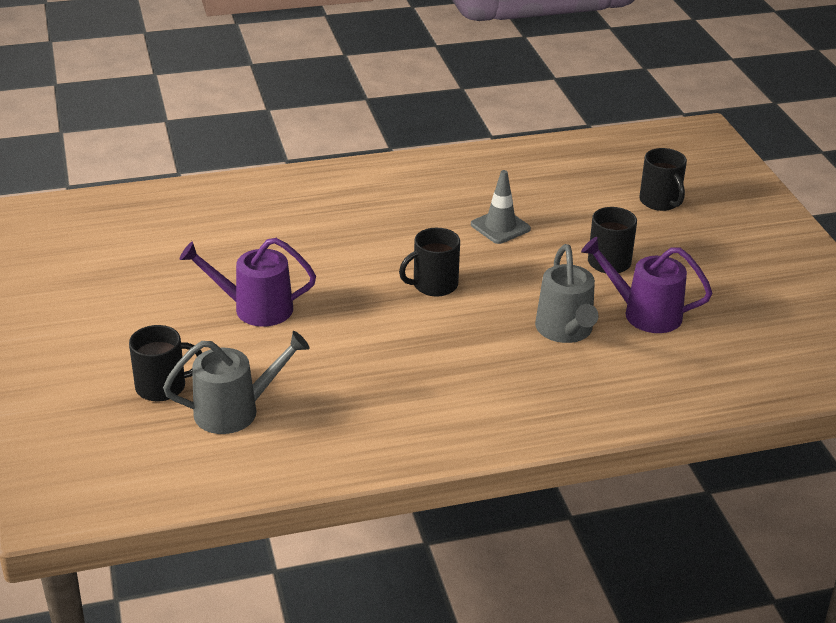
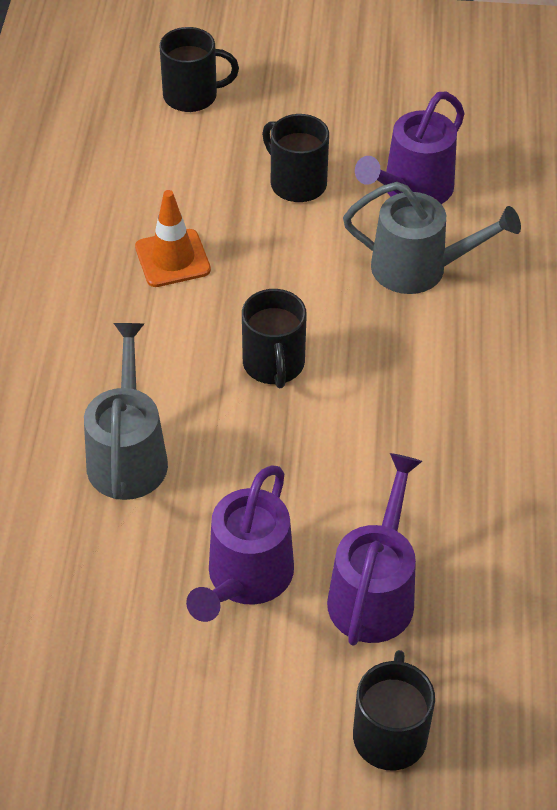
camera: 70 degrees left, 15 degrees up
grey watering can [163,331,310,434] -> grey watering can moved to [84,323,168,500]
grey traffic cone [471,170,531,244] -> orange traffic cone [135,190,211,287]
none -> purple watering can [327,453,422,646]

